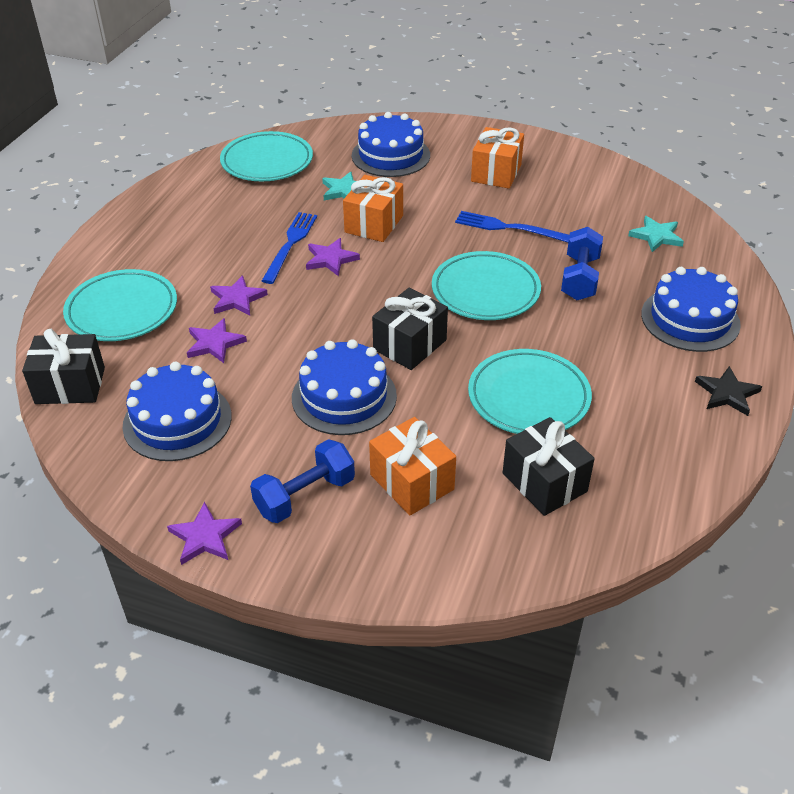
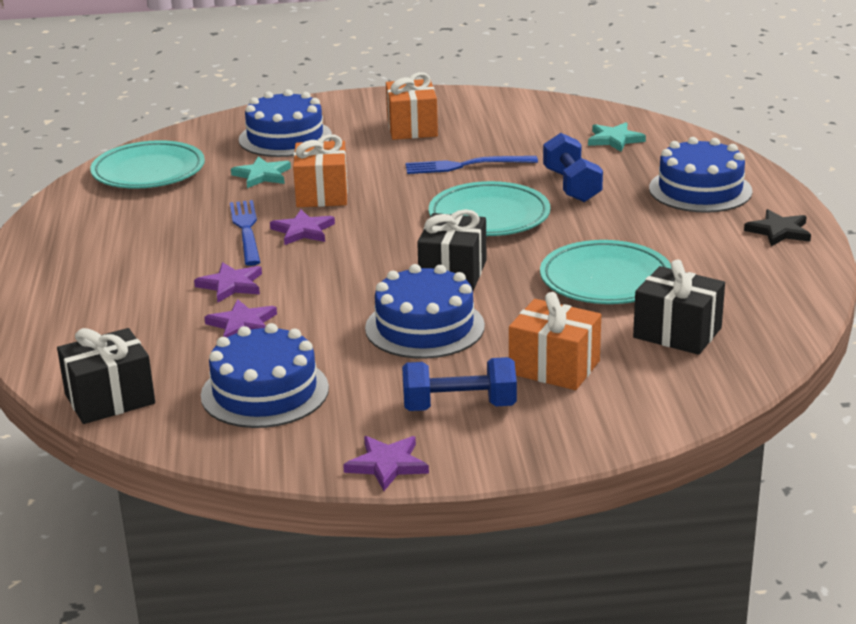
camera: 25 degrees left, 15 degrees down
turquoise plate [63,269,177,341] -> none
blue dumbbell [250,439,355,523] -> blue dumbbell turned 60 degrees clockwise [402,357,517,411]

